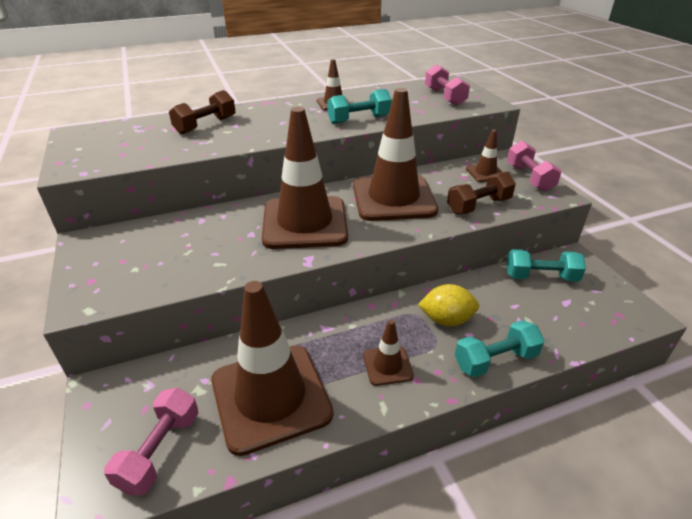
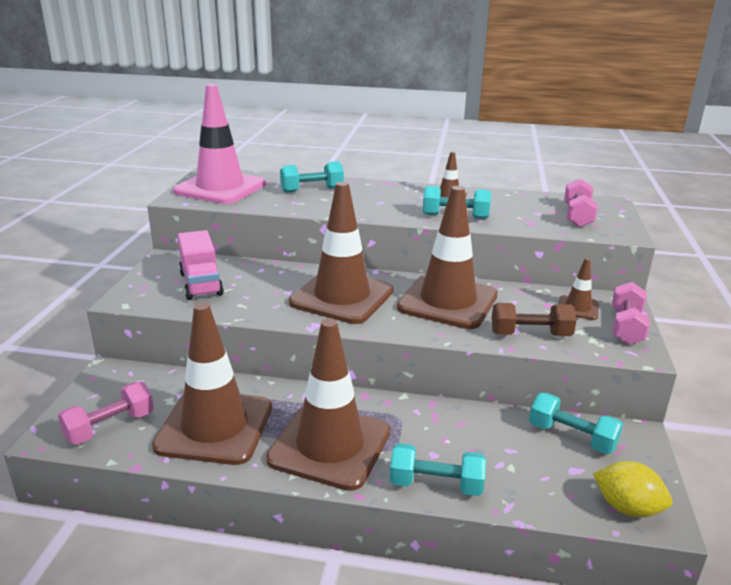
camera: 30 degrees right, 10 degrees down
brown dumbbell [169,90,236,134] -> turquoise dumbbell [280,161,344,193]
brown traffic cone [363,319,414,386] -> brown traffic cone [266,319,390,491], size x2.22
yellow lemon [418,284,479,326] -> yellow lemon moved to [593,461,672,517]
none -> pink traffic cone [173,84,266,204]
none -> pink truck [178,230,224,300]

